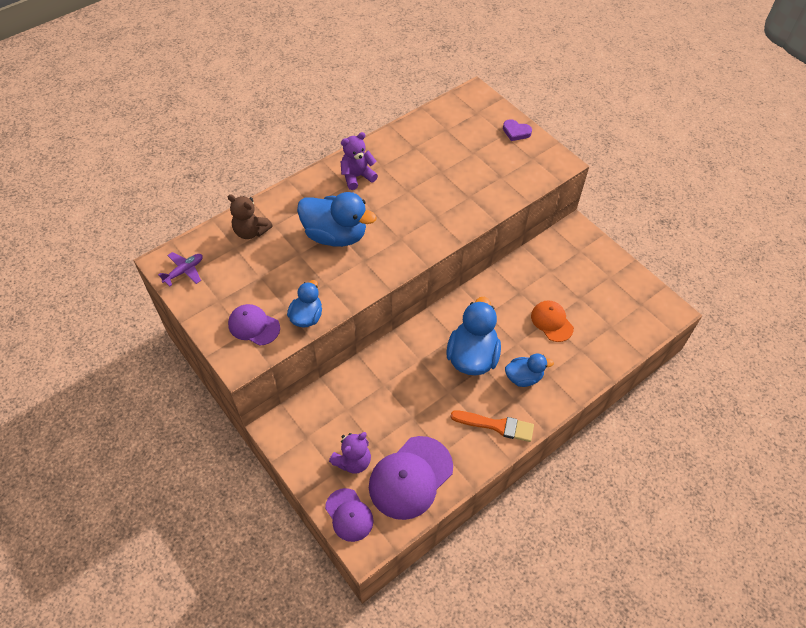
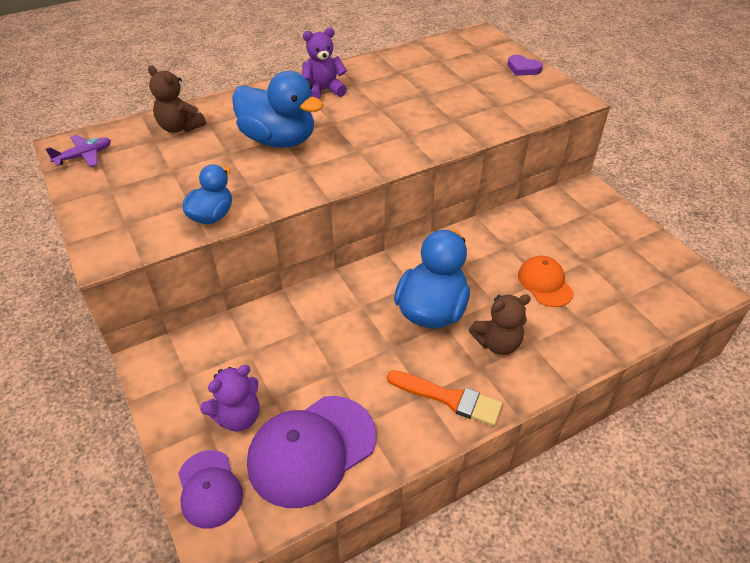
camera: 10 degrees right, 10 degrees down
purple cap [228,304,280,346] -> none
blue duck [505,354,554,387] -> brown teddy bear [469,294,531,355]

